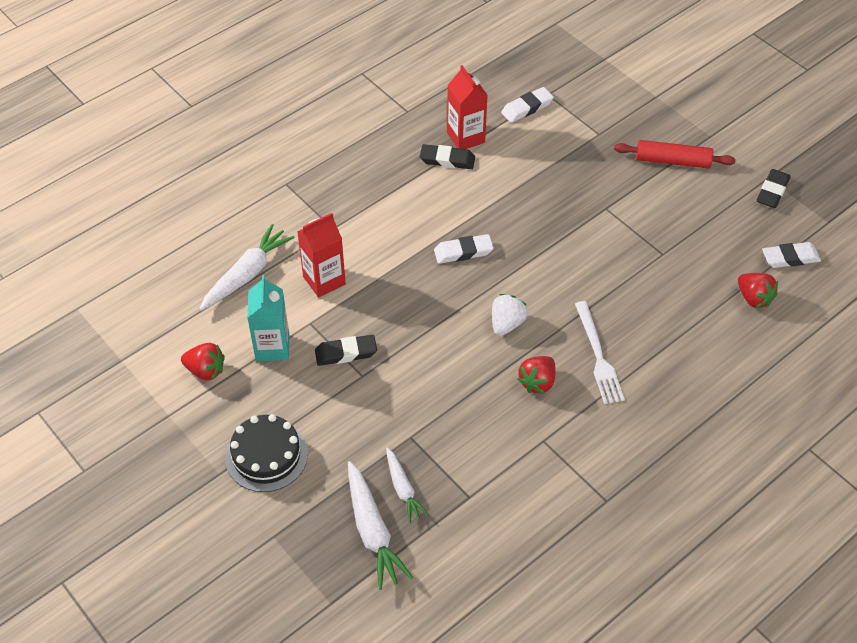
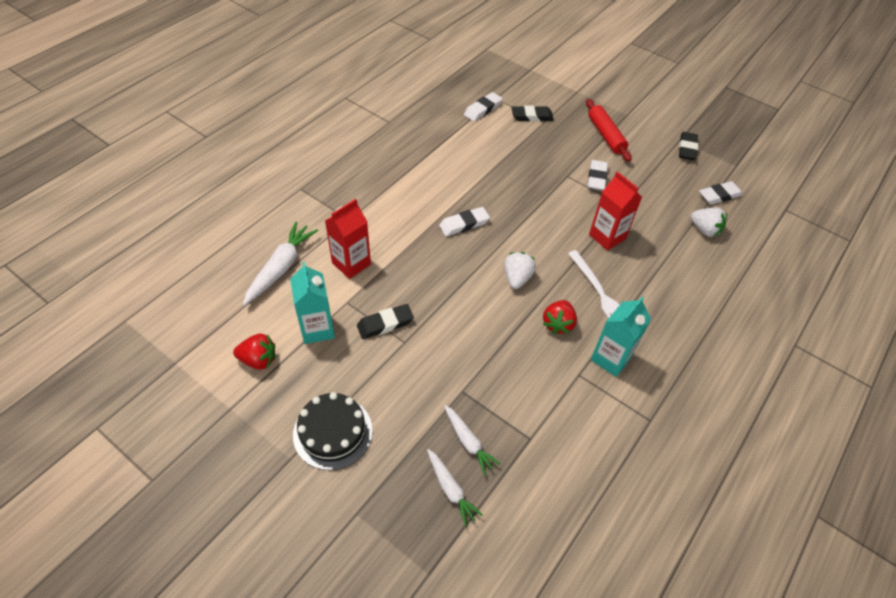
camera: 15 degrees left, 0 degrees up
white carrot [348,461,413,590] -> white carrot [427,449,483,527], size x0.62
black eraser [420,144,475,169] -> black eraser moved to [511,105,554,122]
red carton [447,65,488,149] -> red carton moved to [589,171,642,251]
red rolling pin [614,140,736,169] -> red rolling pin turned 75 degrees clockwise [586,99,632,162]
red strawberry [738,273,778,308] -> white strawberry [690,207,727,237]
none -> white eraser [588,160,608,191]
none -> turquoise carton [591,296,651,377]

